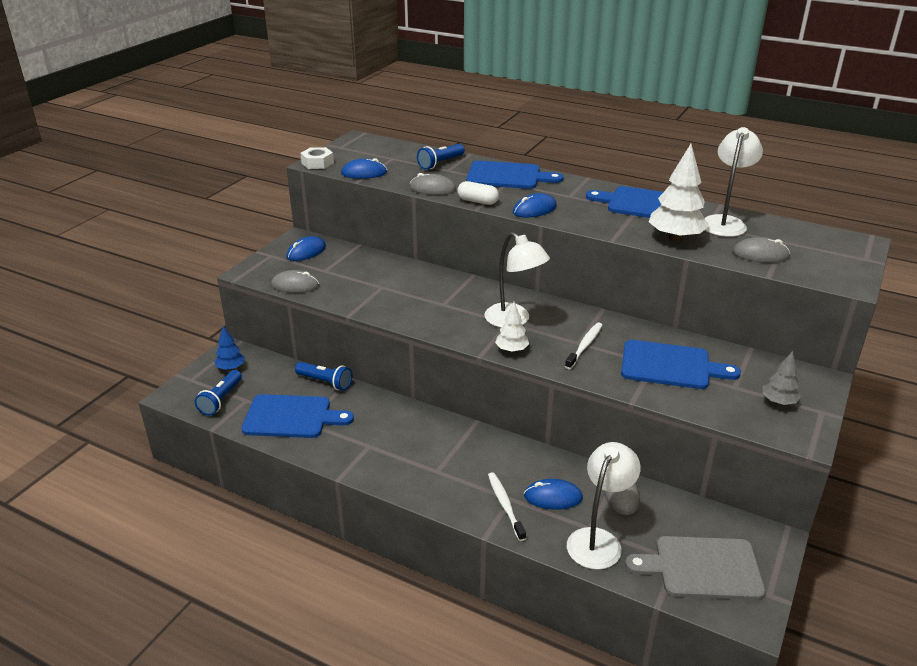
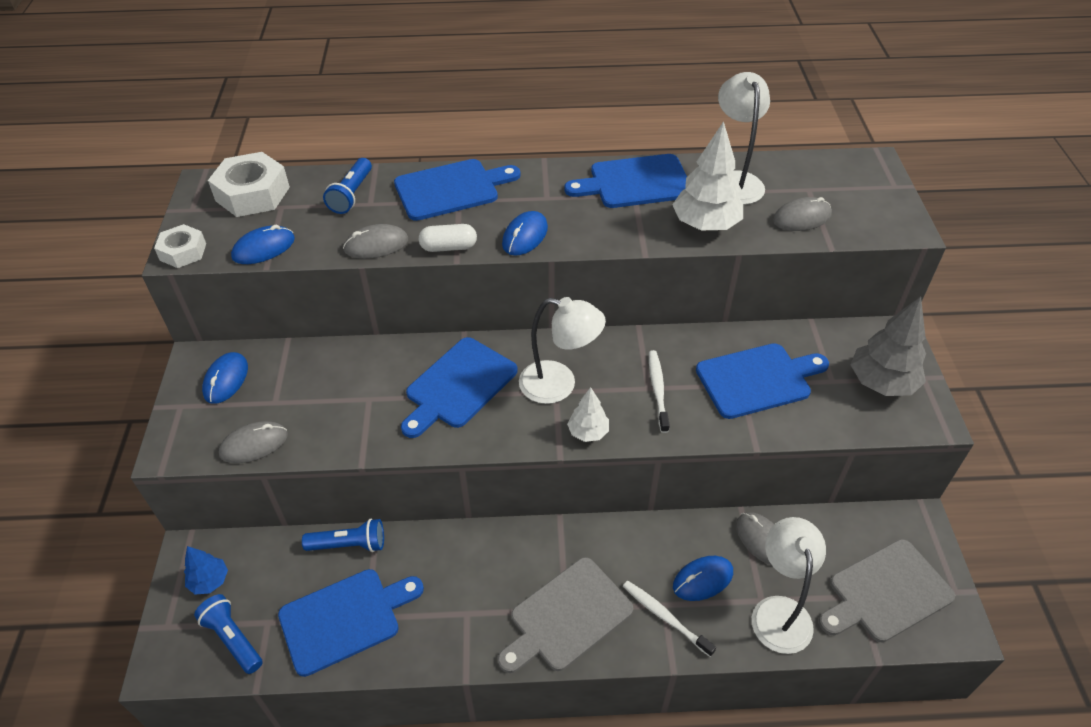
camera: 30 degrees left, 15 degrees up
blue flashlight [195,370,242,416] -> blue flashlight turned 150 degrees clockwise [194,594,263,674]
grey tree [762,351,801,405] -> grey tree [851,296,926,396], size x1.78
none -> white nut [208,152,290,217]
none -> blue cutting board [401,337,518,438]
none -> grey cutting board [498,557,633,673]

